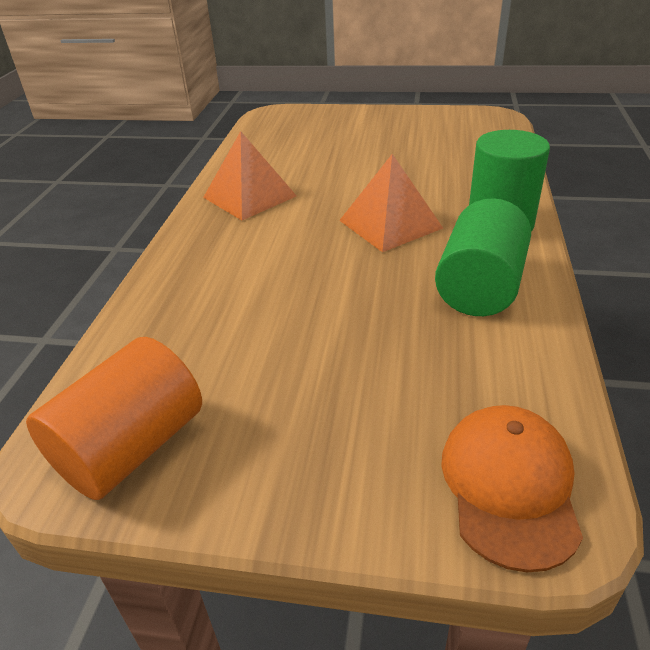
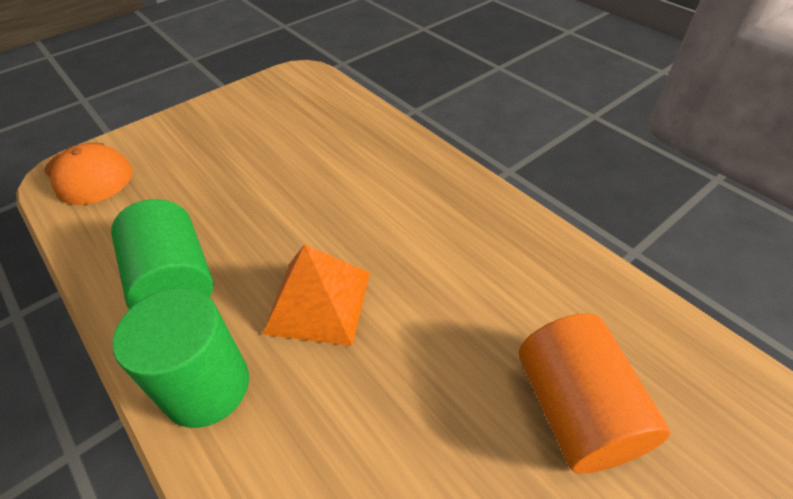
camera: 130 degrees right, 10 degrees up
orange cylinder [26,337,202,500] -> orange cylinder moved to [519,313,670,473]
orange pyramid [203,131,297,220] -> none

